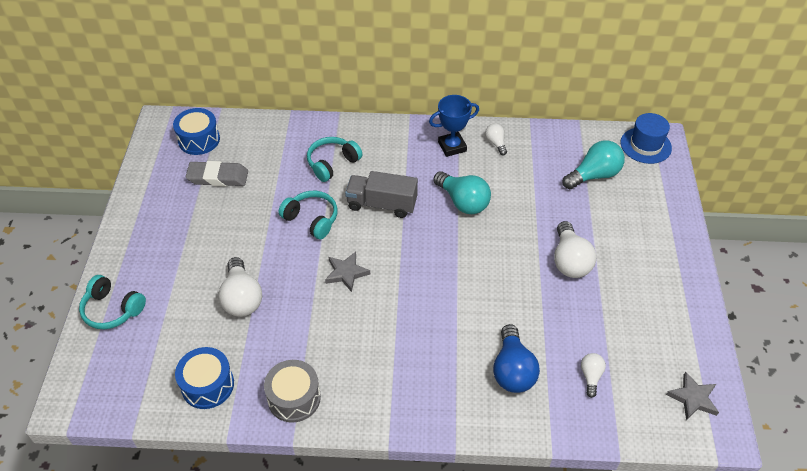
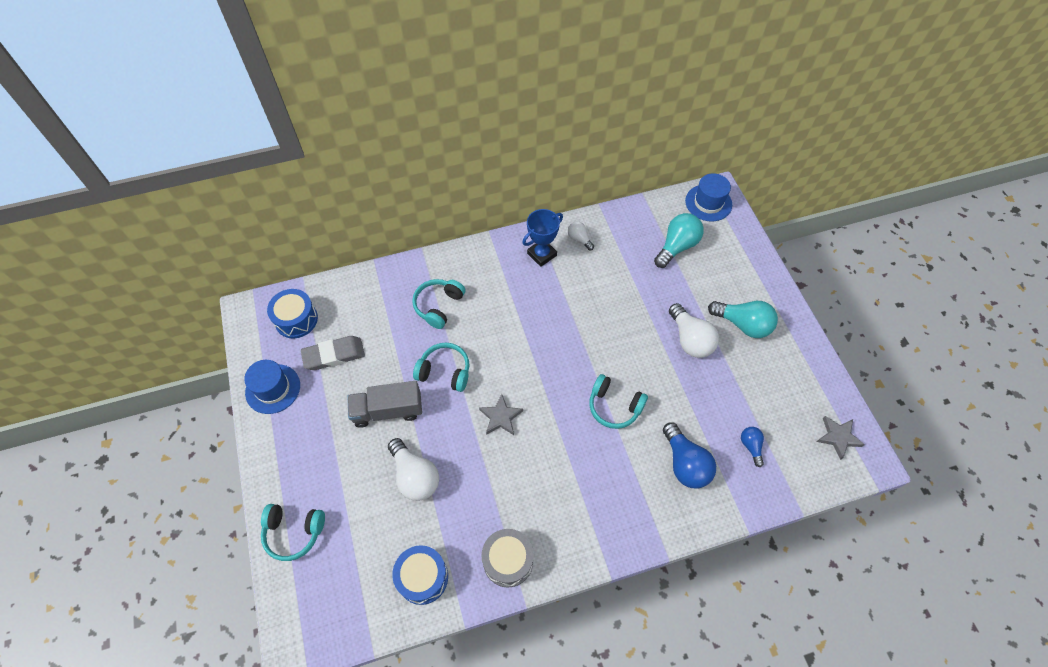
camera: 20 degrees left, 10 degrees up
grey truck [345,171,418,218] -> grey truck moved to [348,381,422,428]
turquoise light bulb [433,171,491,214] -> turquoise light bulb moved to [708,301,778,338]
white light bulb [581,353,606,398] -> blue light bulb [741,427,764,467]
none -> blue hat [244,360,300,414]
none -> turquoise headphones [589,374,648,429]

